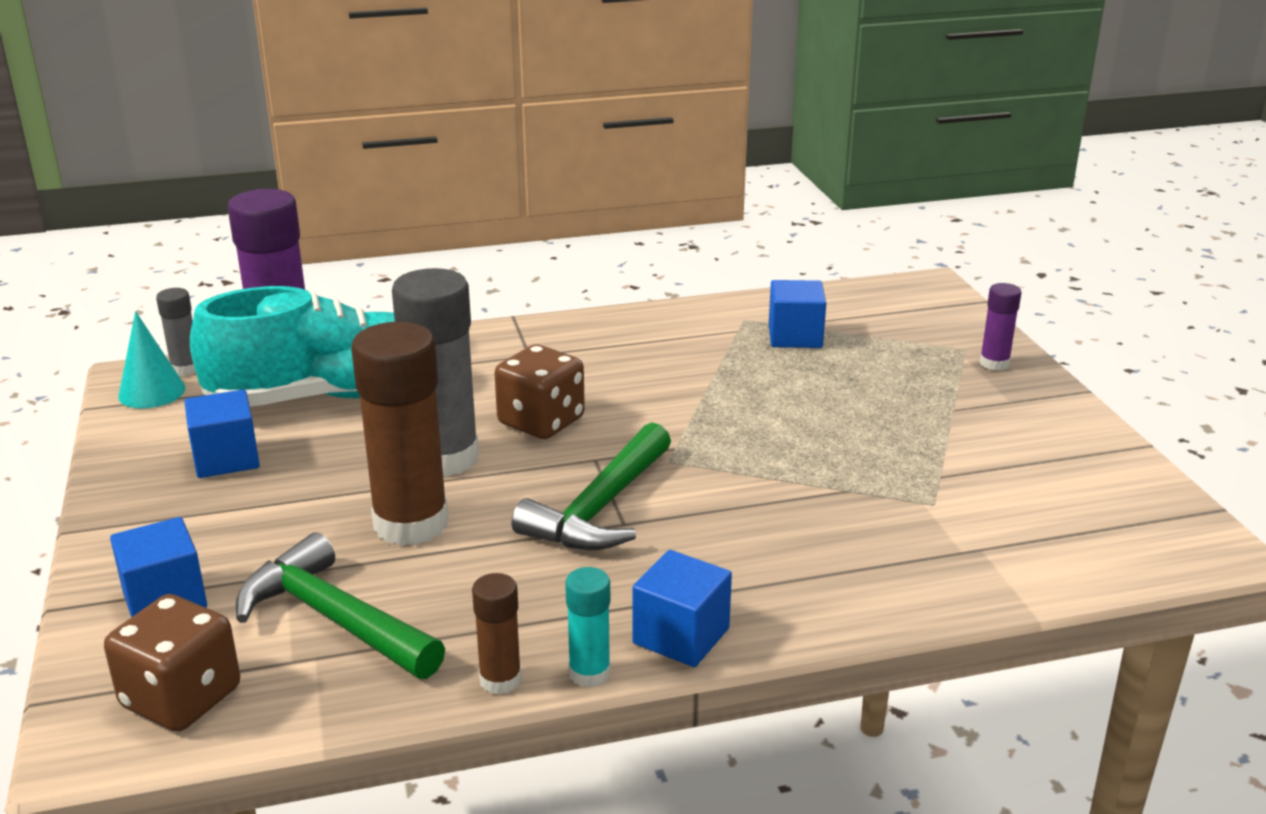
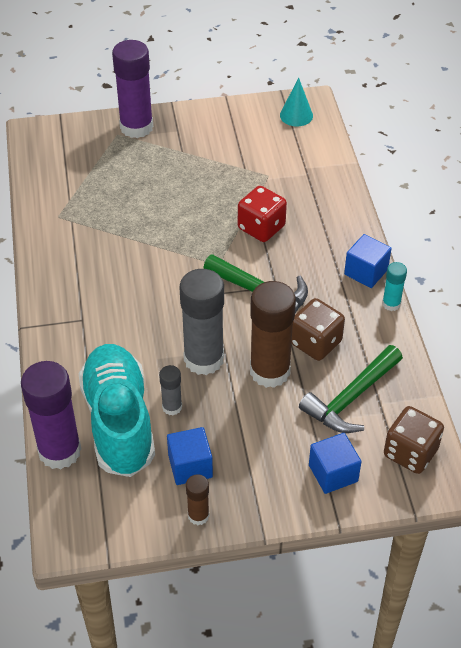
camera: 85 degrees left, 20 degrees up
turquoise cone [118,311,185,408] -> turquoise cone moved to [280,78,313,126]
grey glue stick [156,288,196,376] -> grey glue stick moved to [159,365,182,415]
brown glue stick [472,573,522,694] -> brown glue stick moved to [186,474,209,525]
brown dice [494,344,585,439] -> brown dice moved to [291,298,345,361]
blue cube [769,280,826,348] -> none
purple glue stick [980,283,1022,371] -> purple glue stick [112,40,153,138], size x2.08
none -> red dice [238,186,287,242]

